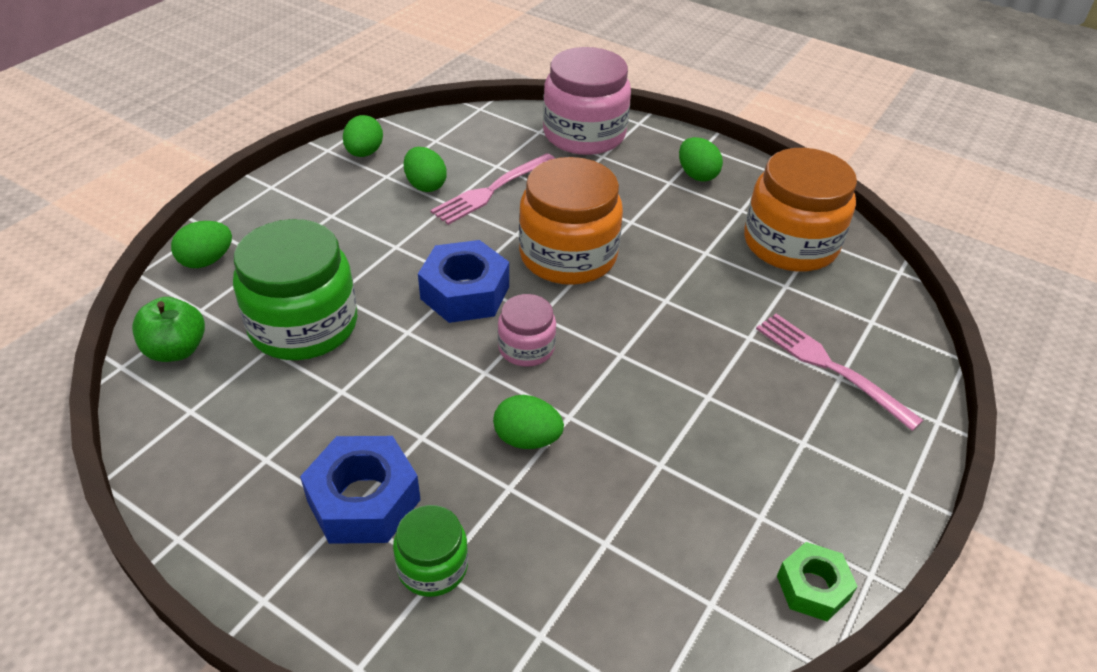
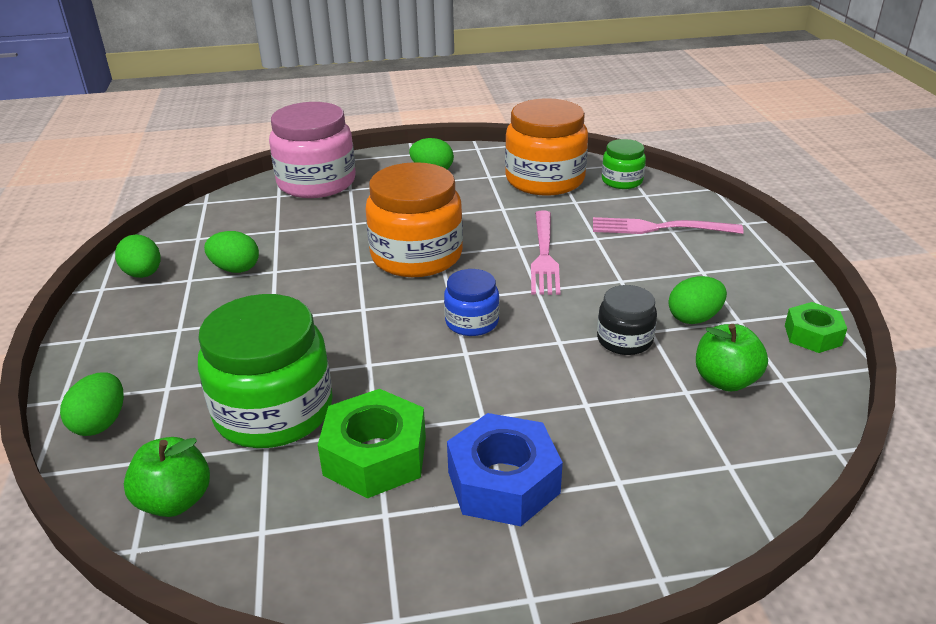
camera: 40 degrees left, 10 degrees down
green jar [393,505,468,597] -> green jar moved to [602,139,646,189]
blue nut [418,240,509,323] -> none
pink fork [430,153,555,225] -> pink fork moved to [531,211,560,295]
green egg [493,395,564,449] -> green egg moved to [668,276,727,324]
pink jar [498,294,556,367] -> blue jar [444,269,499,336]
none -> green nut [318,389,426,498]
none -> black jar [597,285,657,355]
none -> green apple [696,324,768,392]

